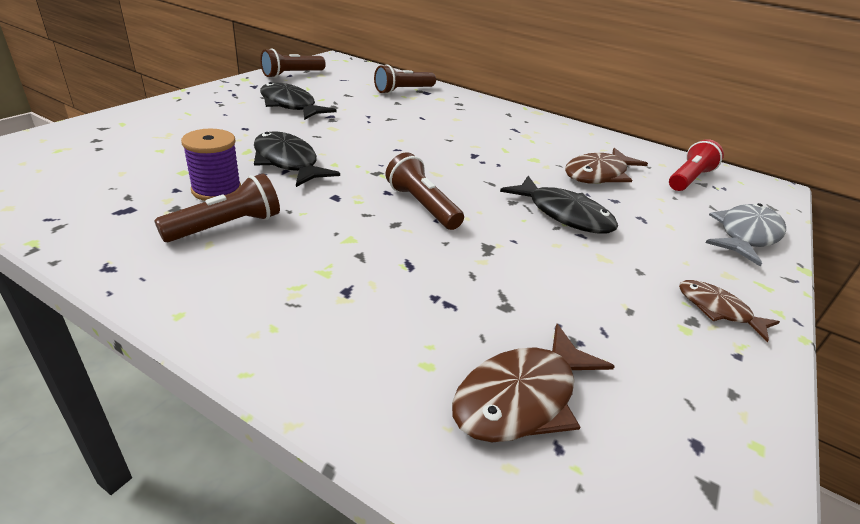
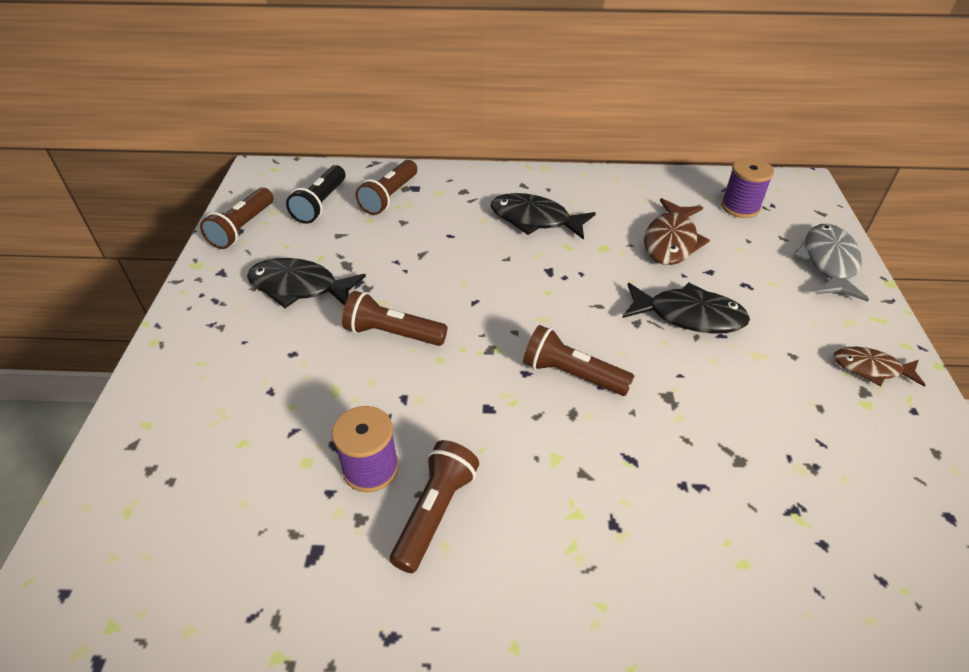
camera: 25 degrees left, 10 degrees up
black fish [254,131,340,187] -> black fish moved to [491,193,596,240]
brown fish [452,324,615,442] -> none
red flashlight [669,139,724,191] -> purple spool [721,158,774,218]
none -> black flashlight [286,165,345,224]
none -> brown flashlight [342,291,448,346]

